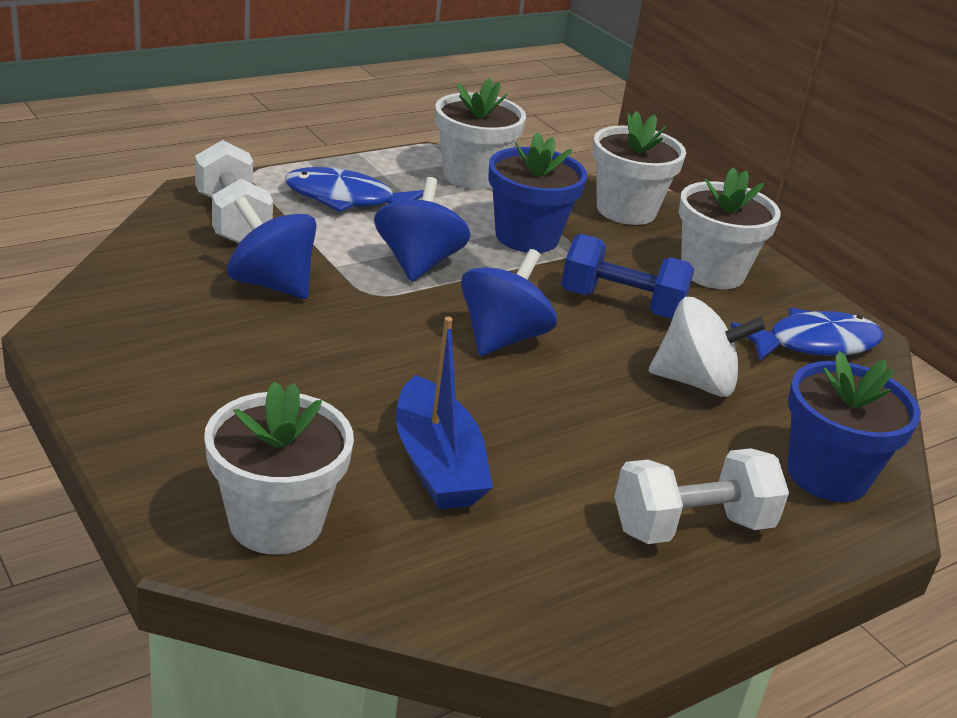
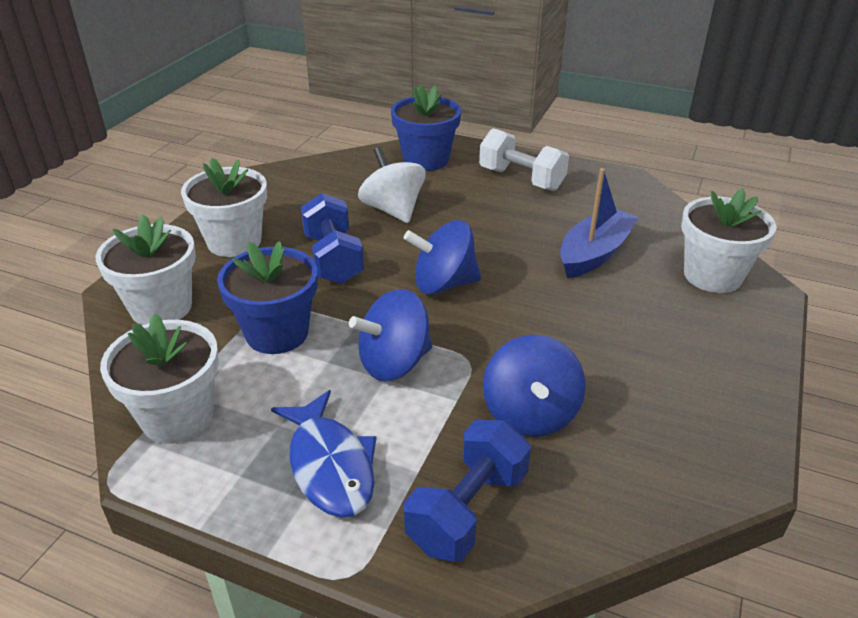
camera: 120 degrees left, 5 degrees up
white dumbbell [195,140,273,243] -> blue dumbbell [404,420,531,562]
blue fish [730,308,884,361] -> none

